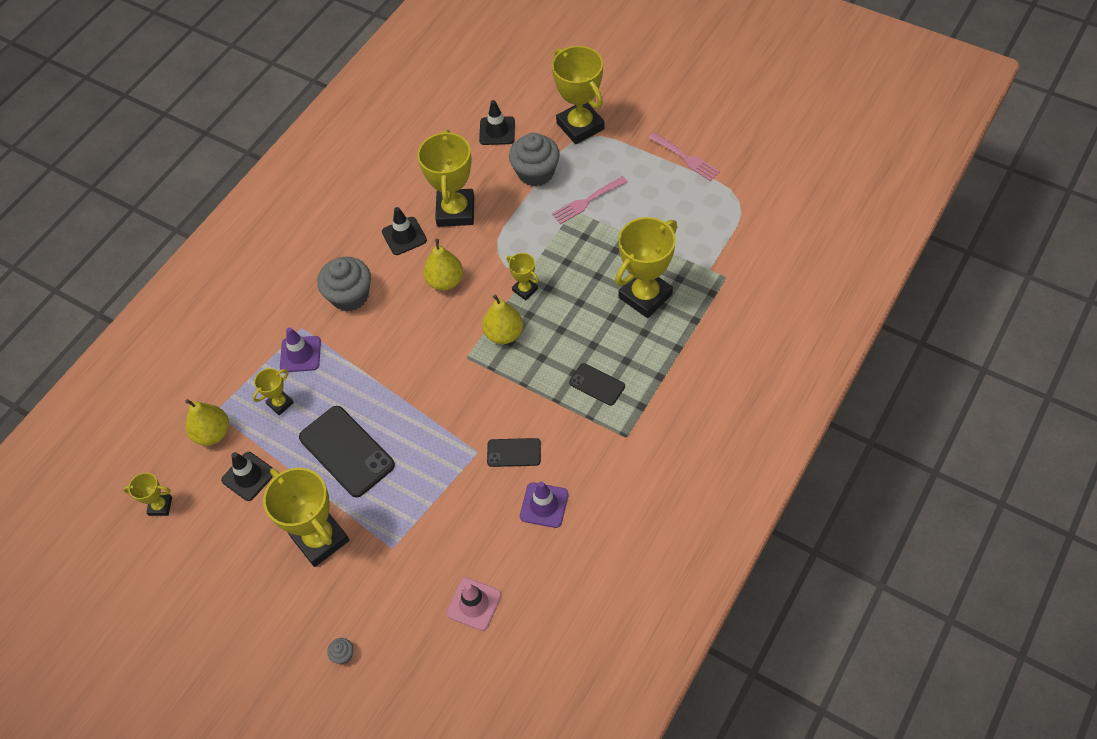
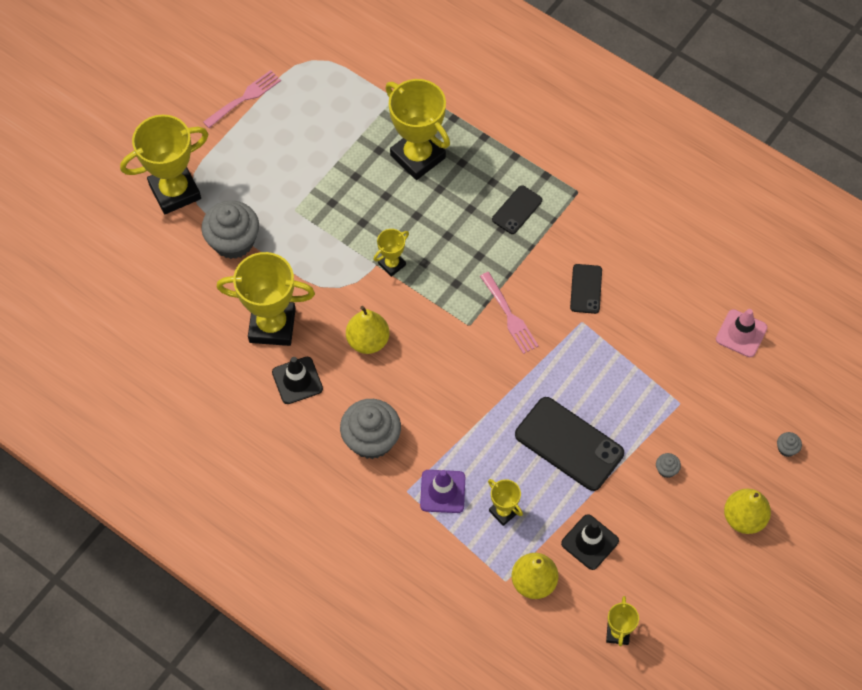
camera: 90 degrees left, 5 degrees up
yellow trophy [263,468,349,567] -> grey cupcake [656,453,681,478]
black phone [299,406,395,497] -> black phone turned 75 degrees clockwise [515,397,624,491]
black traffic cone [479,100,515,145] -> none
yellow pear [482,295,523,344] -> yellow pear moved to [724,489,771,534]
purple traffic cone [520,481,569,528] -> none
pink fork [552,176,628,224] -> pink fork moved to [480,272,539,354]

